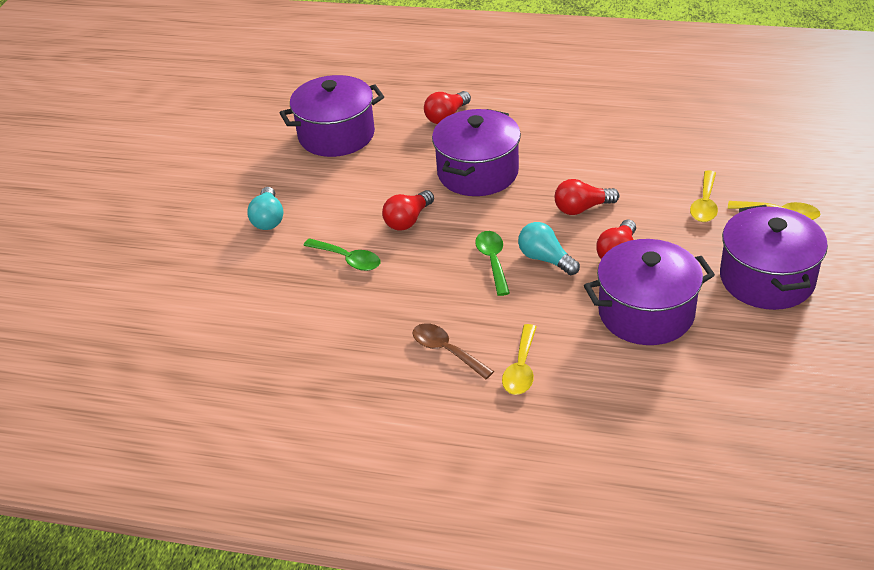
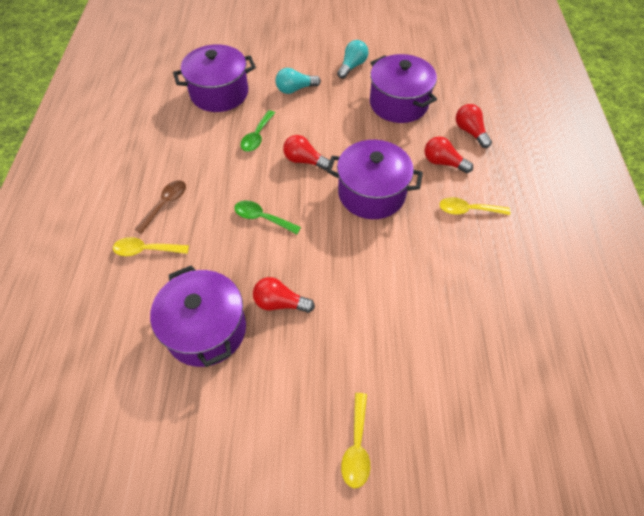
camera: 75 degrees right, 15 degrees up
green spoon [475,231,510,296] -> green spoon turned 135 degrees counterclockwise [234,200,301,234]
turquoise light bulb [518,222,580,275] -> turquoise light bulb moved to [337,40,368,79]
red light bulb [555,179,619,215] -> red light bulb moved to [456,104,492,148]
yellow spoon [690,170,718,222] -> yellow spoon moved to [439,197,510,215]
purple pot [720,205,828,310] -> purple pot moved to [173,44,256,112]

